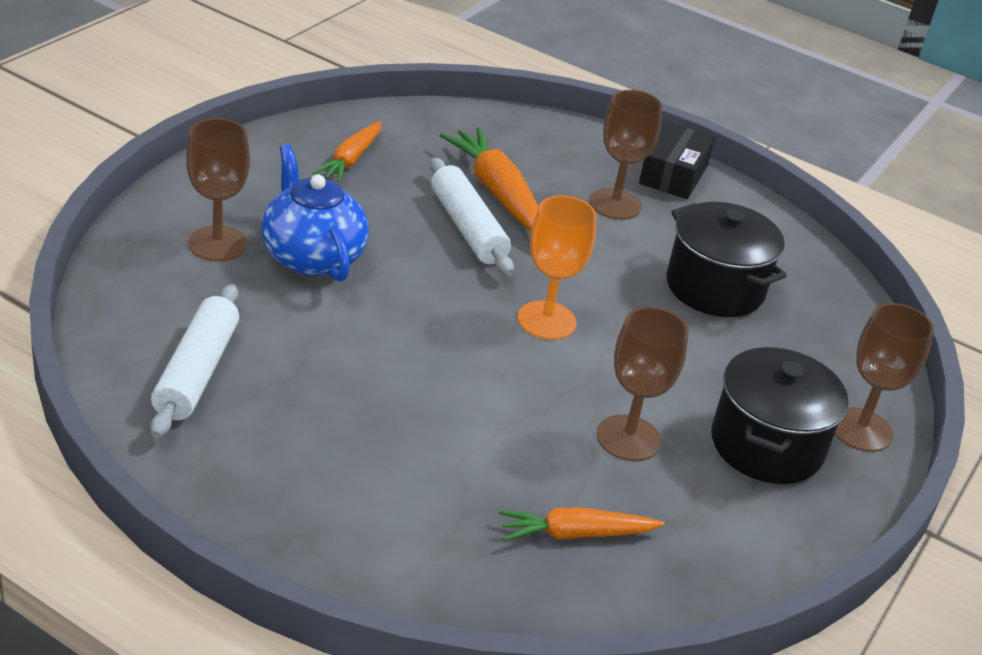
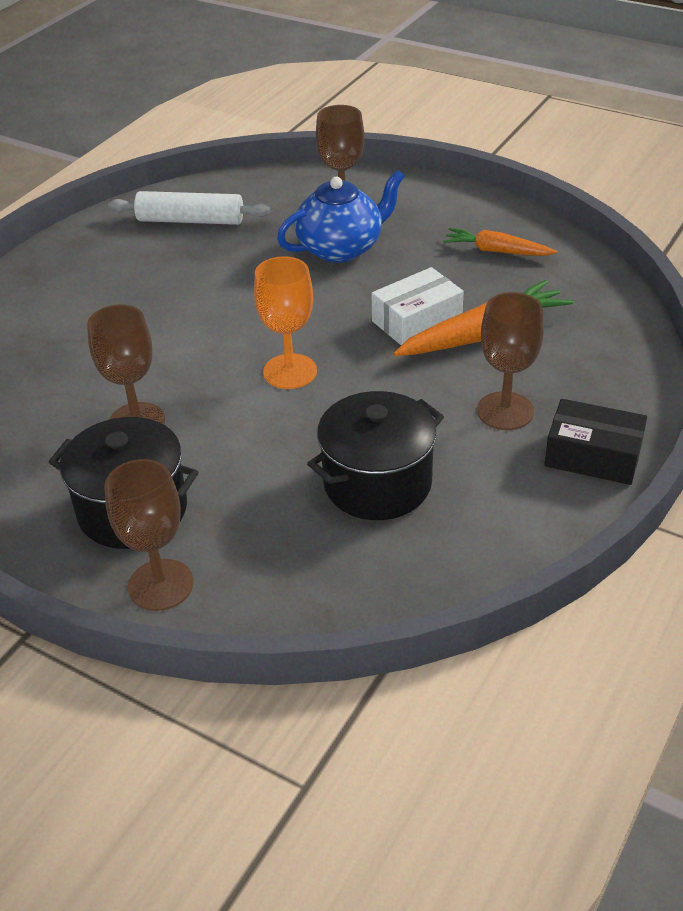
camera: 95 degrees right, 5 degrees up
white rolling pin [430,157,514,275] -> white box [371,267,464,345]
orange carrot [499,507,664,541] -> none

